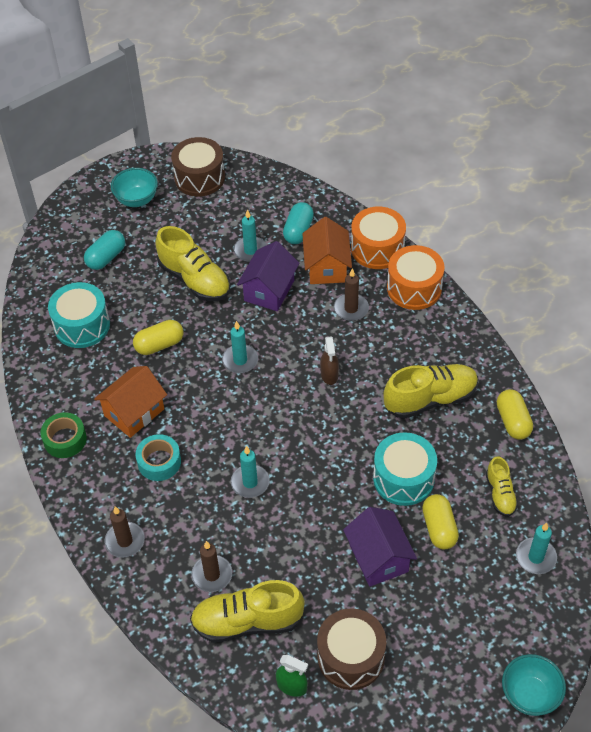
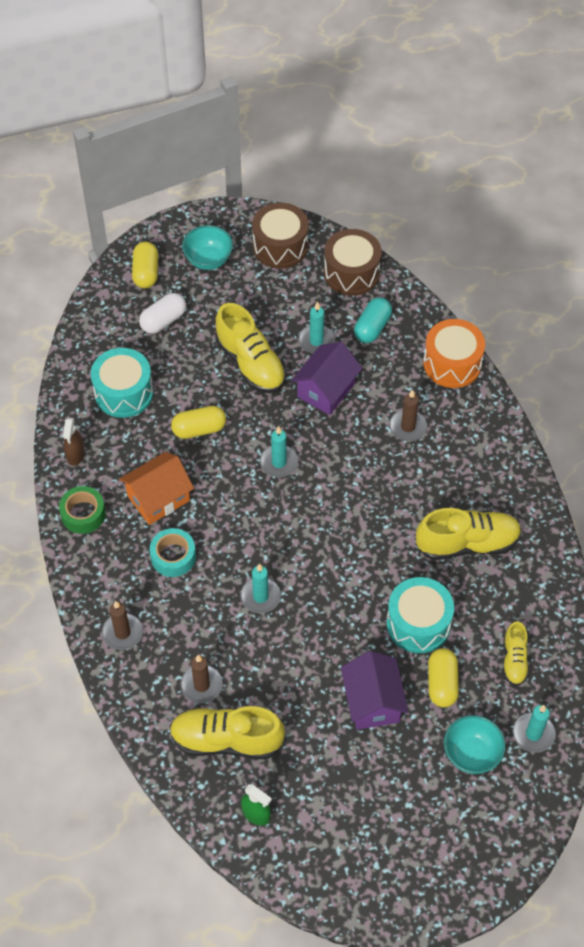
camera: 10 degrees right, 5 degrees up
turquoise capsule [84,230,125,270] -> white capsule [139,293,186,334]
orange house [302,217,352,284] -> none
brown drum [317,609,386,690] -> brown drum moved to [324,229,382,295]
brown spray bottle [320,336,339,385] -> brown spray bottle moved to [63,418,85,466]
orange drum [387,245,445,310] -> none
yellow capsule [497,389,533,440] -> yellow capsule moved to [132,242,158,288]
turquoise bowl [502,654,566,716] -> turquoise bowl moved to [444,715,506,774]

